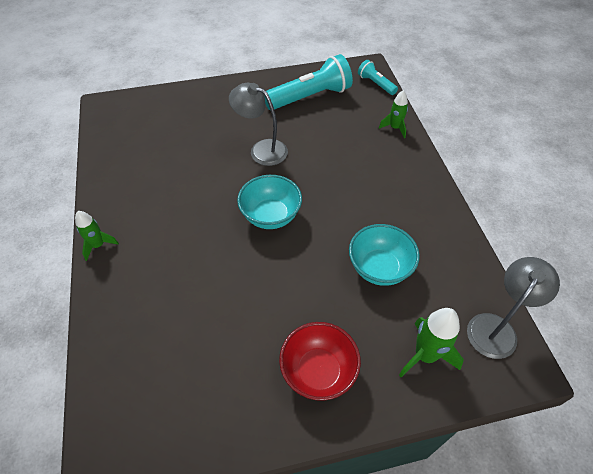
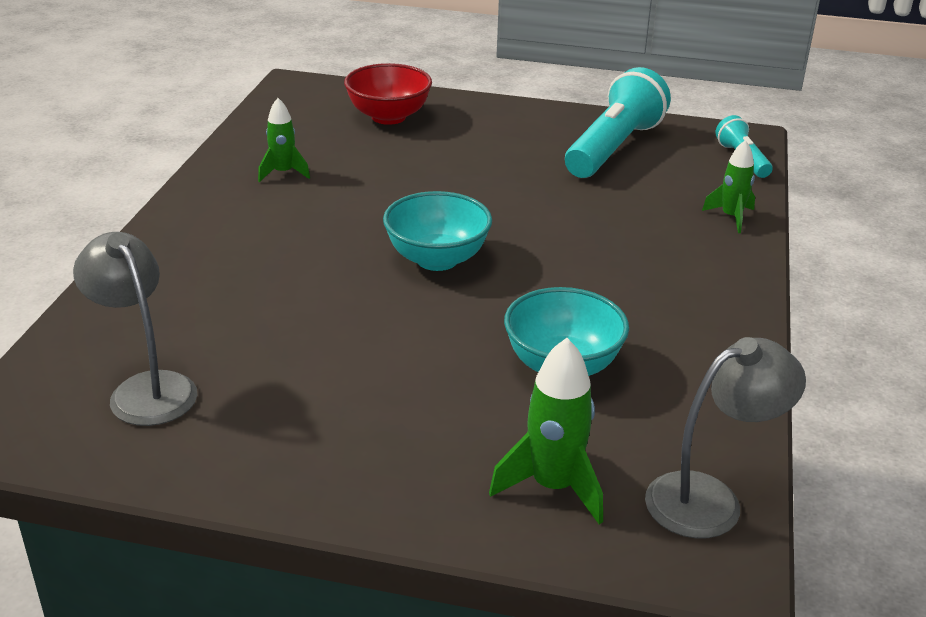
camera: 25 degrees right, 20 degrees down
green rocket [75,211,119,261] -> green rocket moved to [258,98,310,182]
grey lamp [229,83,288,166] -> grey lamp moved to [73,232,197,426]
turquoise flashlight [264,54,353,110] -> turquoise flashlight turned 60 degrees counterclockwise [565,67,671,178]
red bowl [279,322,361,401] -> red bowl moved to [344,63,432,125]

